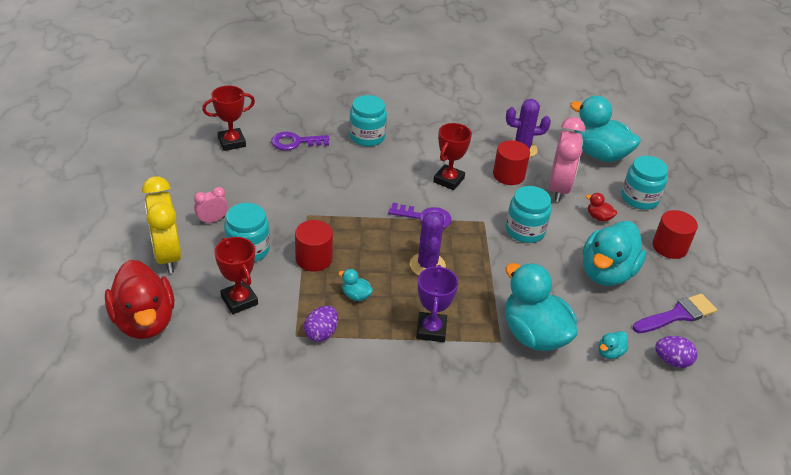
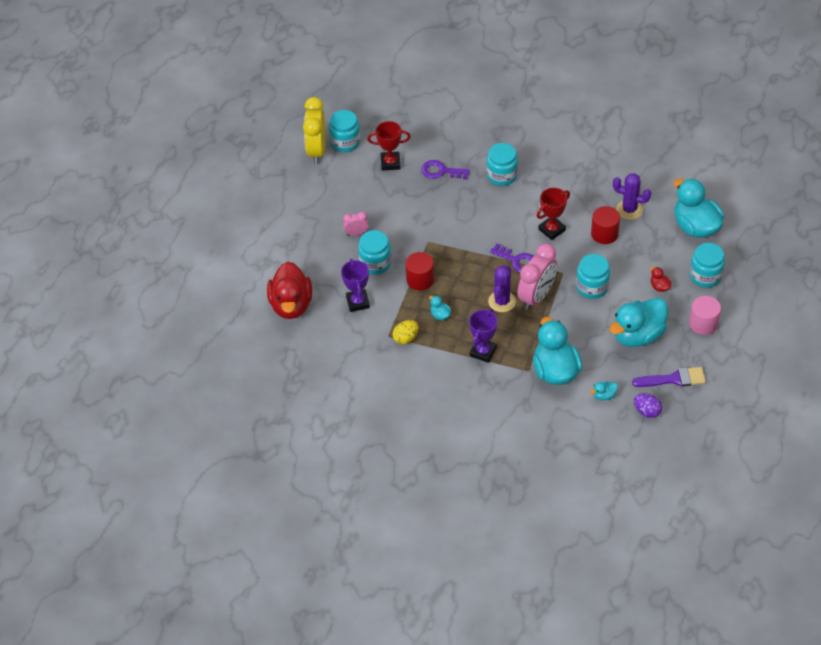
camera: 25 degrees right, 10 degrees up
yellow clock [142,176,181,273] -> yellow clock moved to [303,97,326,164]
red trophy [214,237,258,314] -> purple trophy [341,259,370,312]
purple egg [304,306,338,342] -> yellow egg [393,320,419,344]
pink clock [549,117,585,202] -> pink clock moved to [517,243,557,310]
red cylinder [653,210,698,259] -> pink cylinder [689,296,721,335]
none -> turquoise jar [329,110,361,152]

